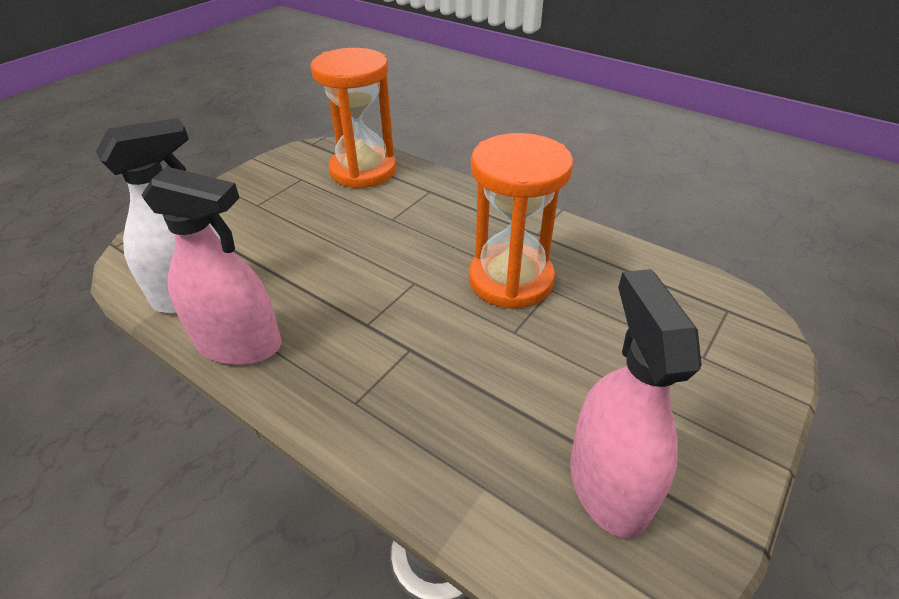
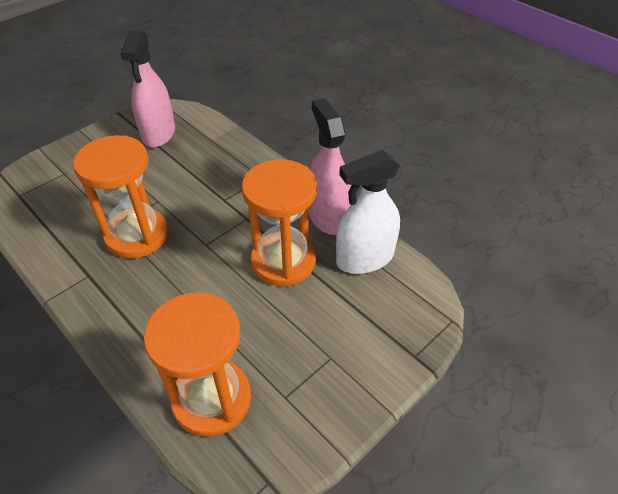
camera: 170 degrees left, 5 degrees up
pink spray bottle [142,167,281,365] -> pink spray bottle turned 45 degrees clockwise [309,98,352,235]
none -> orange hourglass [242,159,317,286]

